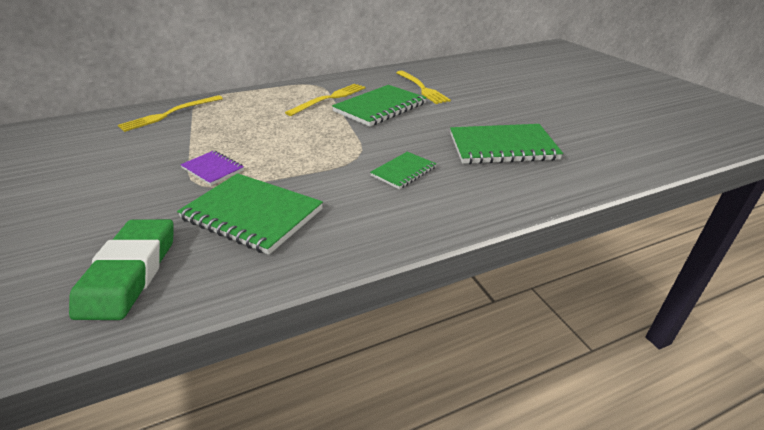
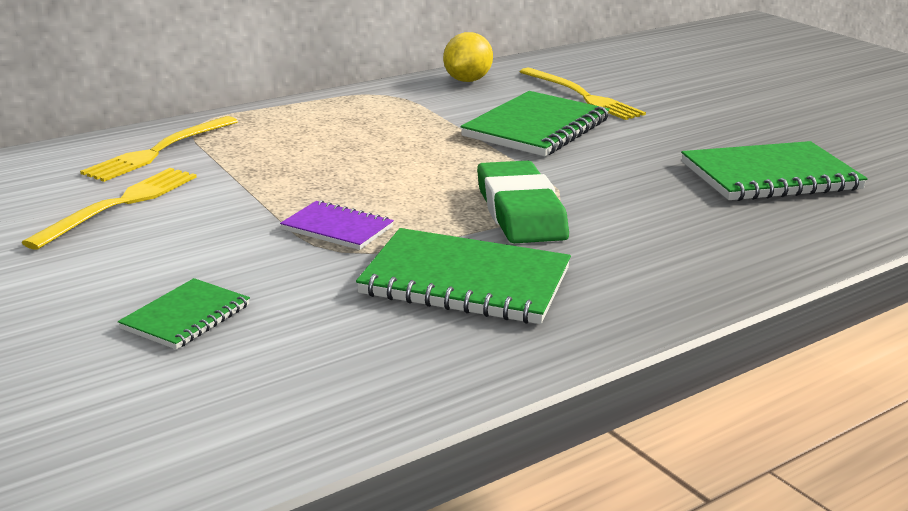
camera: 15 degrees left, 10 degrees down
green eraser [69,219,174,320] -> green eraser moved to [477,161,569,243]
yellow fork [285,84,365,116] -> yellow fork moved to [21,168,197,250]
green notebook [370,152,436,189] -> green notebook moved to [118,278,250,350]
none -> yellow lemon [443,32,493,82]

